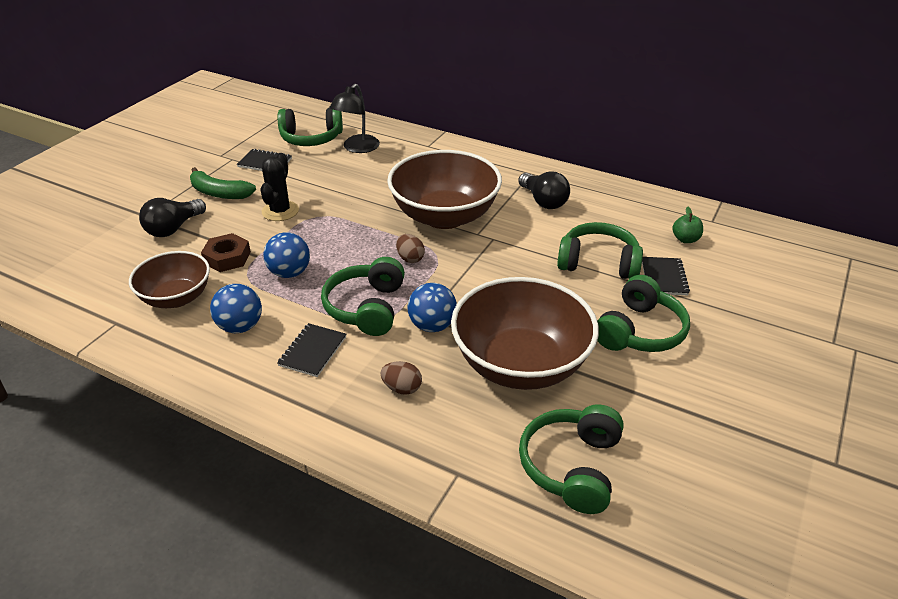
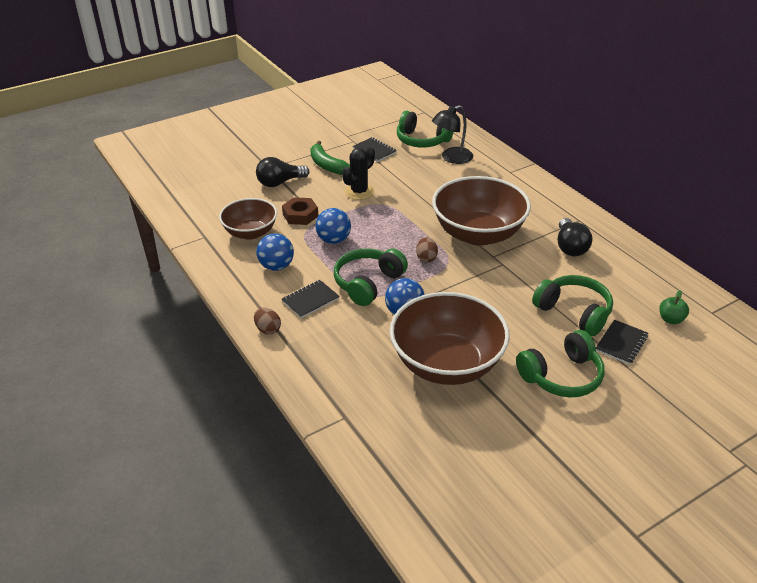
camera: 30 degrees right, 0 degrees up
brown egg [380,361,422,395] -> brown egg moved to [254,308,281,335]
green headphones [519,404,624,514] -> none

